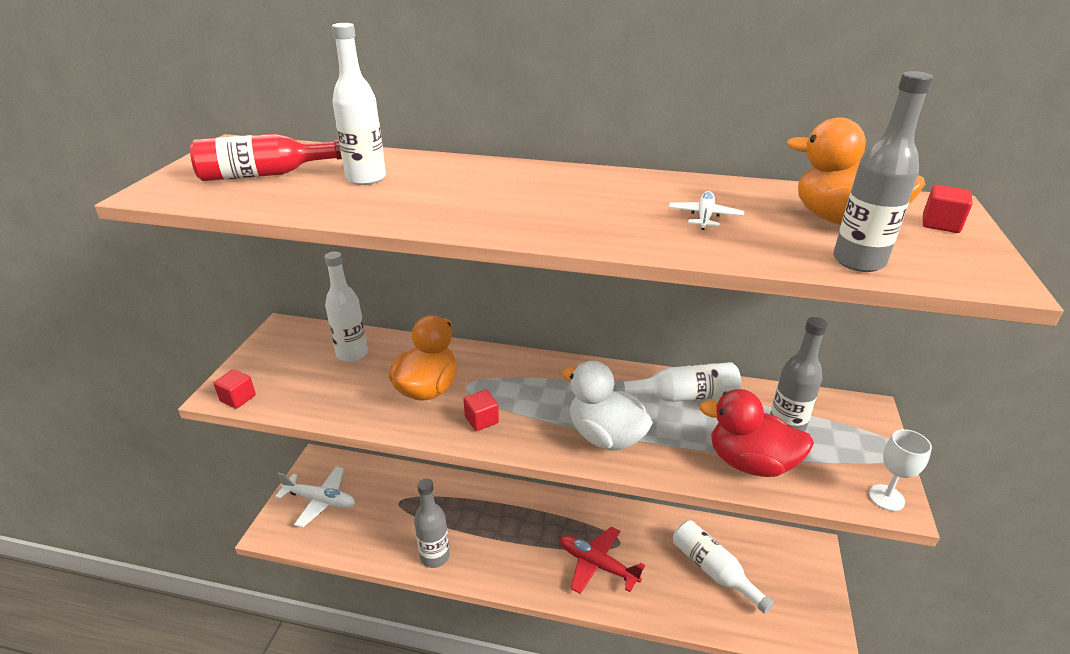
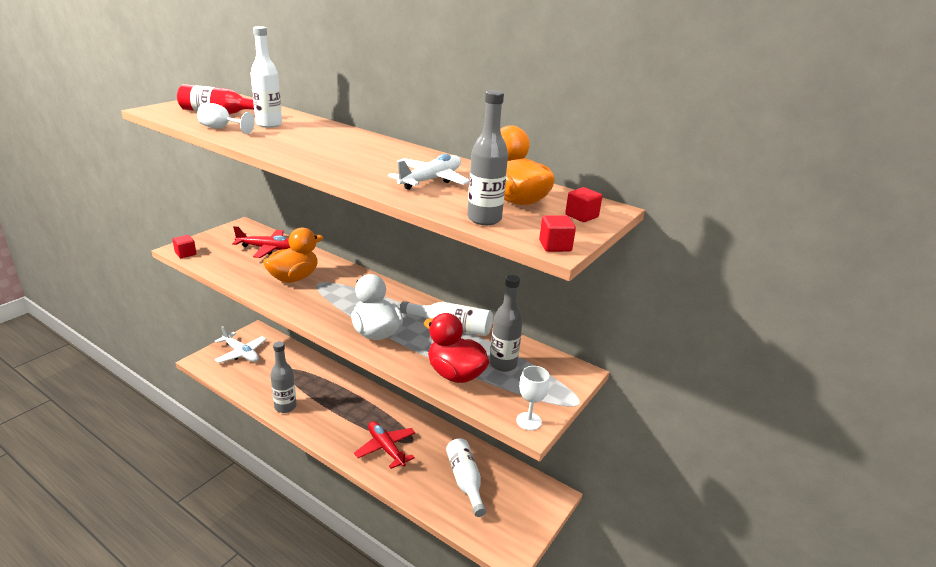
camera: 20 degrees right, 5 degrees down
white bottle [324,251,368,362] -> red plane [232,226,290,258]
red cube [463,390,499,431] -> red cube moved to [539,215,576,252]
white plane [668,191,744,230] -> white plane [388,154,469,190], size x1.72
none -> white goblet [197,103,255,134]

